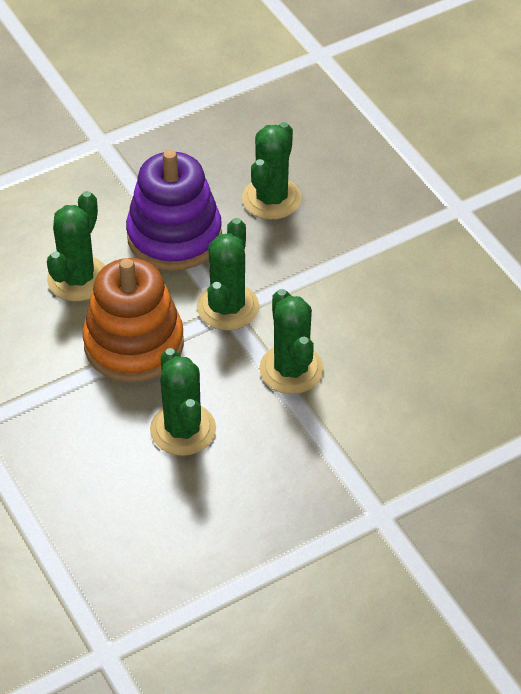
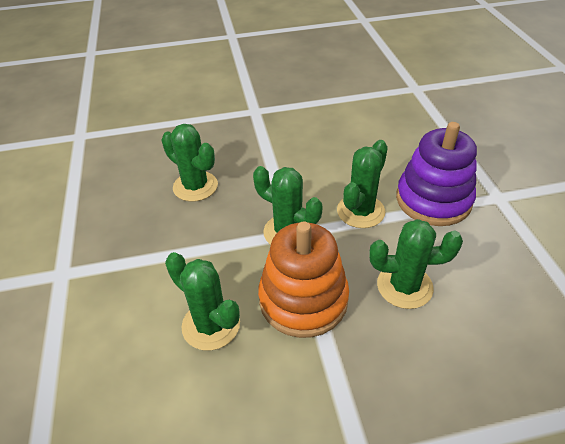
camera: 70 degrees left, 5 degrees down
purple stacking toy [126,150,222,271] -> purple stacking toy moved to [396,122,477,226]
green cactus [259,289,324,394] -> green cactus turned 60 degrees counterclockwise [337,140,388,228]

